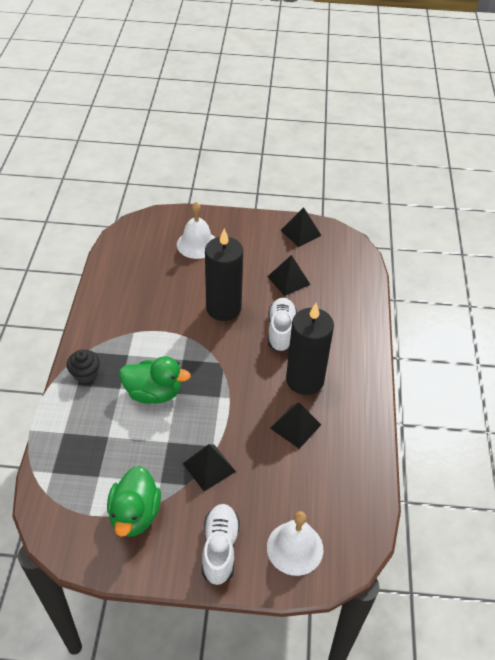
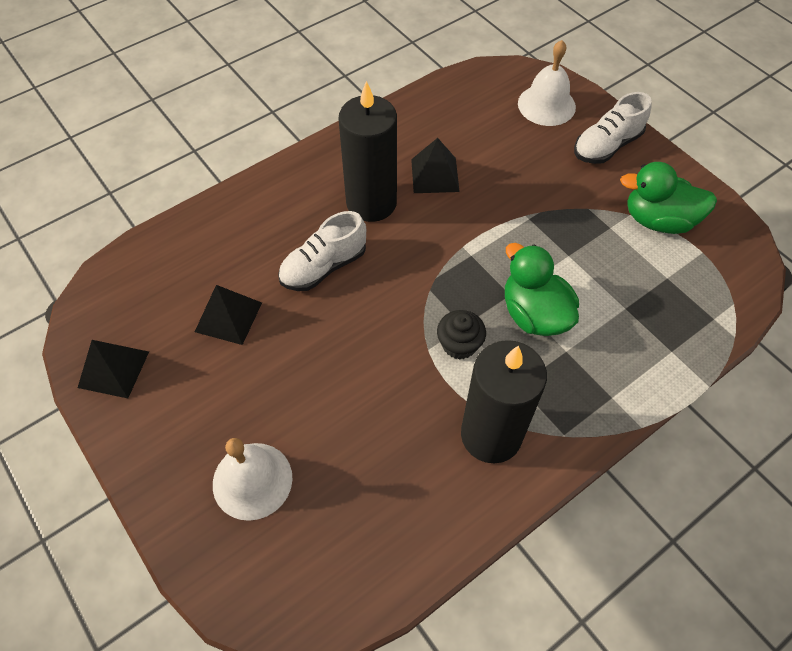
camera: 130 degrees left, 10 degrees up
black cupcake [67,350,100,383] -> black cupcake moved to [437,310,486,360]
green duck [107,466,161,537] -> green duck turned 135 degrees counterclockwise [620,162,717,234]
black pyramid [183,444,236,491] -> none
black candle [205,229,243,321] -> black candle moved to [461,340,547,464]

